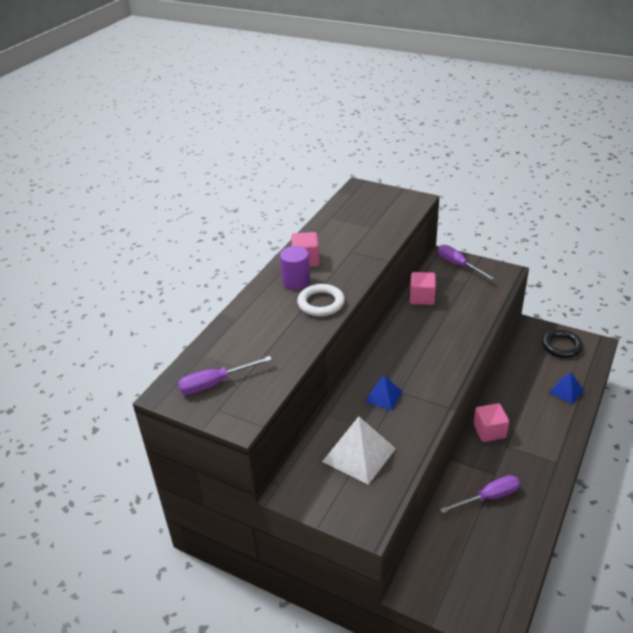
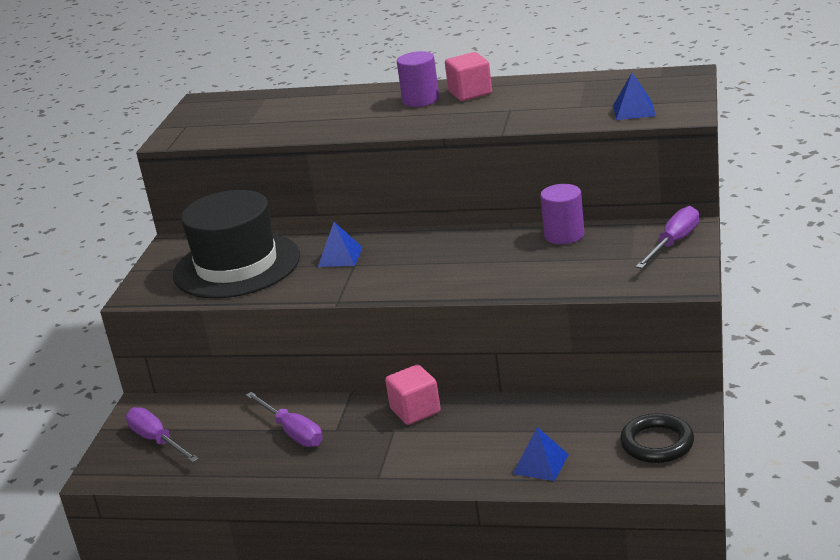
camera: 75 degrees right, 10 degrees down
purple screwdriver [178,356,272,395] -> purple screwdriver moved to [126,407,199,463]
white ring [297,284,345,316] -> none
white pyramid [322,416,396,485] -> black hat [173,190,300,298]
pink cube [410,272,436,305] -> purple cylinder [540,184,584,244]
none -> blue pyramid [613,73,656,120]

